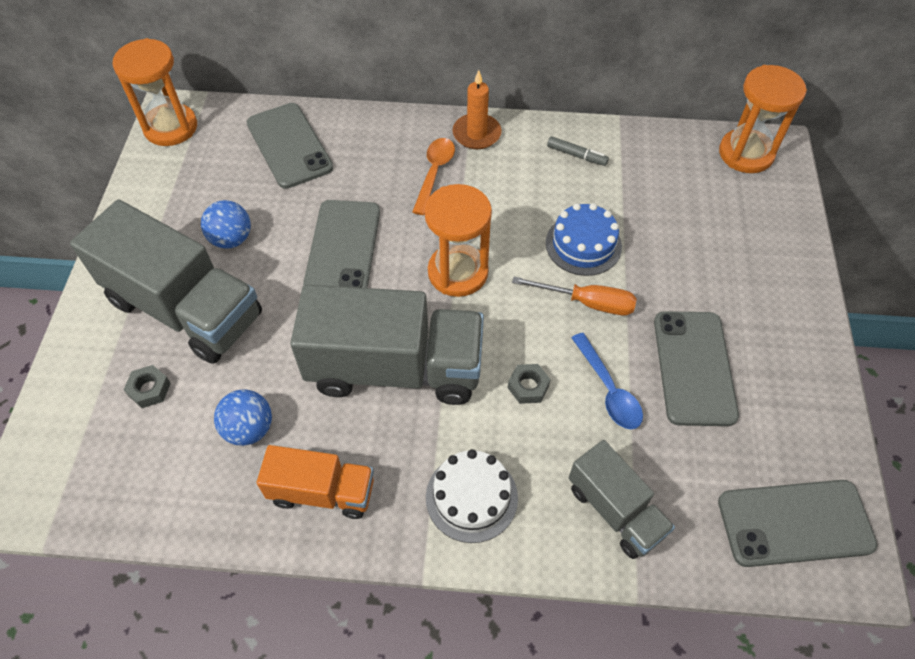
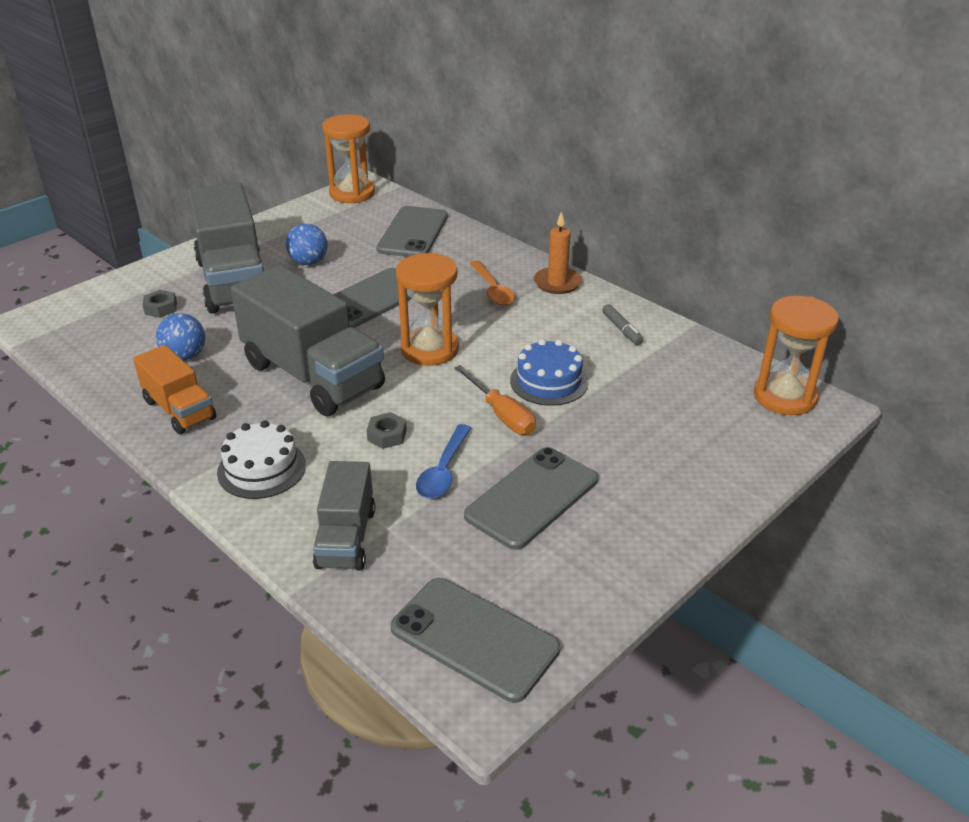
camera: 40 degrees right, 20 degrees down
orange spoon [412,138,455,215] -> orange spoon turned 105 degrees clockwise [470,260,515,306]

